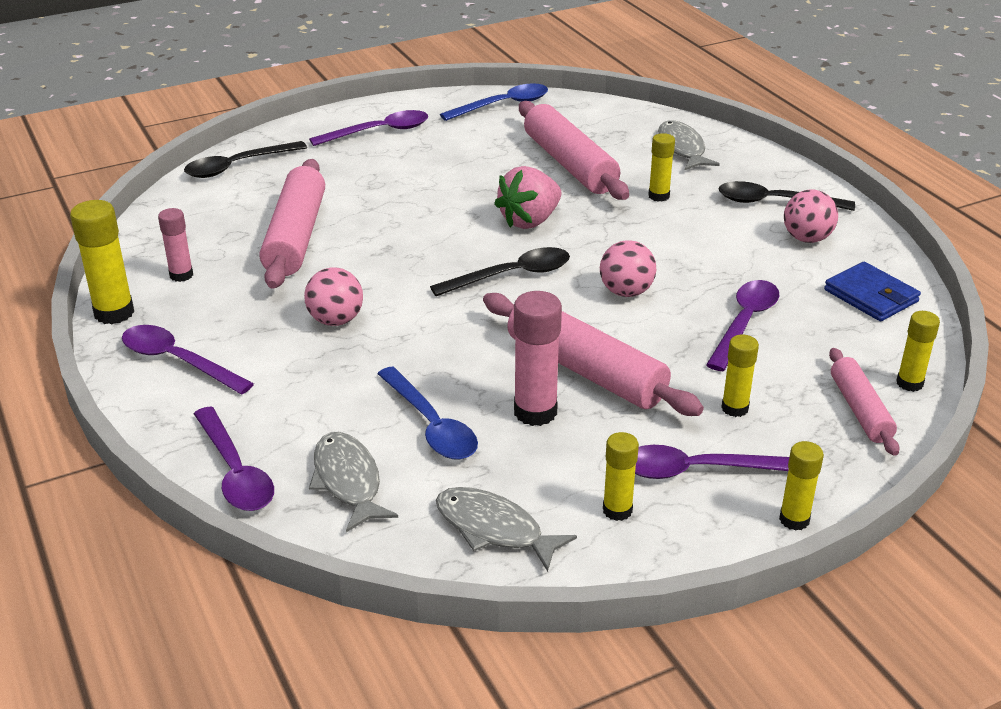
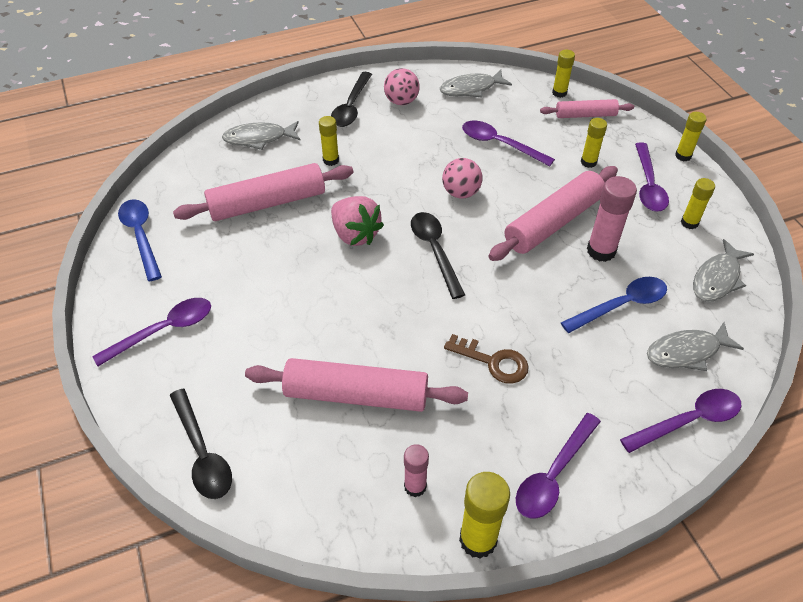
camera: 85 degrees left, 15 degrees up
pink ball [304,267,363,326] -> brown key [444,334,529,384]
purple spoon [309,110,428,146] -> purple spoon turned 75 degrees clockwise [92,298,211,366]
blue wallet [824,262,921,322] -> grey fish [440,70,512,98]

